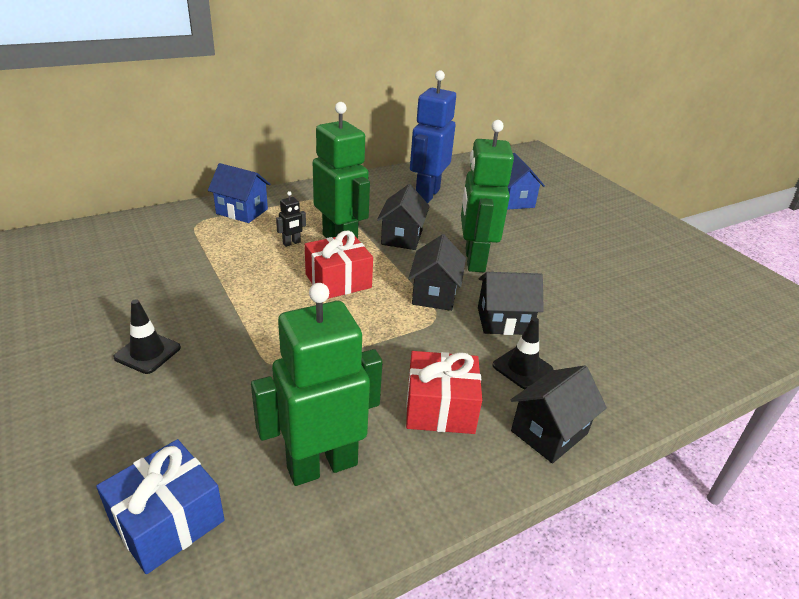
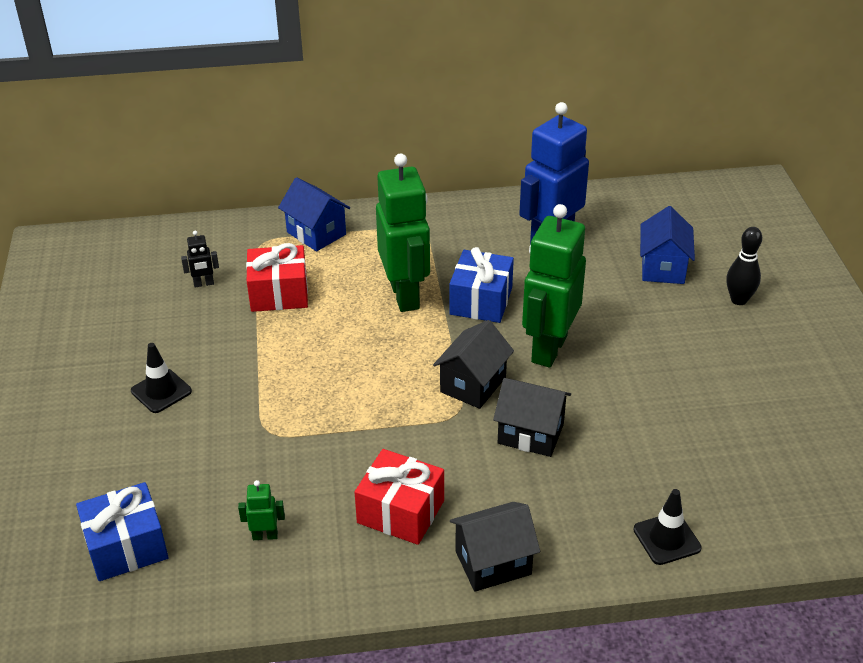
camera: 25 degrees right, 5 degrees up
green robot [251,283,383,486] -> green robot [238,480,285,540], size x0.40
black robot [276,191,306,247] -> black robot moved to [181,231,219,288]
red gift [305,230,373,299] -> red gift moved to [246,243,308,312]
black house [377,184,430,250] -> blue gift [449,247,514,323]
black traffic cone [492,317,553,389] -> black traffic cone moved to [633,489,702,565]
none -> black bowling pin [726,227,762,305]

